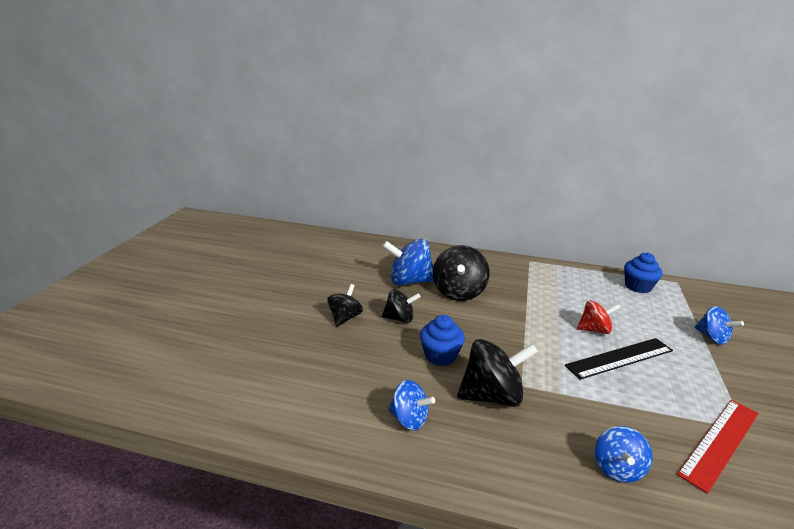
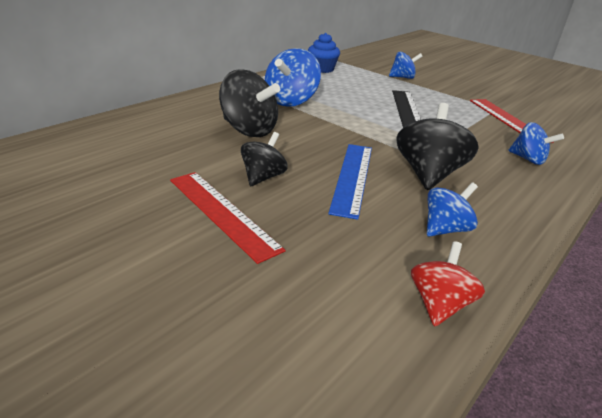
camera: 65 degrees left, 5 degrees up
black spinning top [327,284,363,327] -> red ruler [170,172,286,264]
blue spinning top [383,239,434,285] -> blue spinning top moved to [265,48,321,107]
blue cupcake [420,315,465,366] -> blue ruler [328,144,372,220]
red spinning top [577,300,621,334] -> red spinning top moved to [411,241,485,327]

